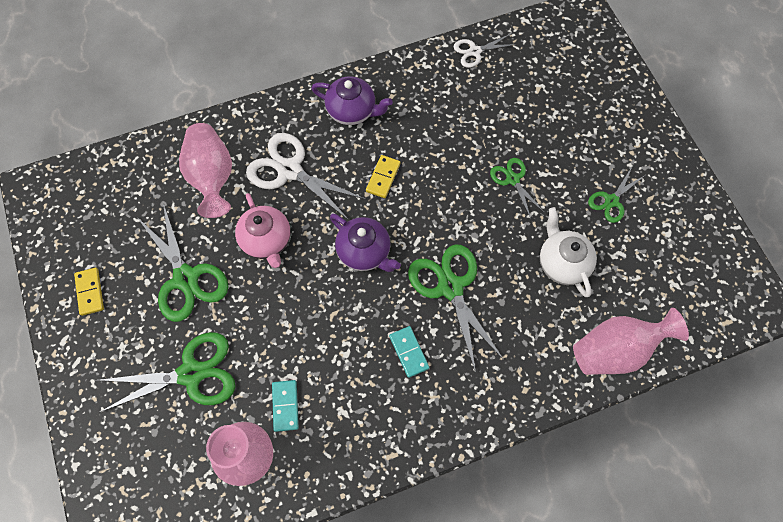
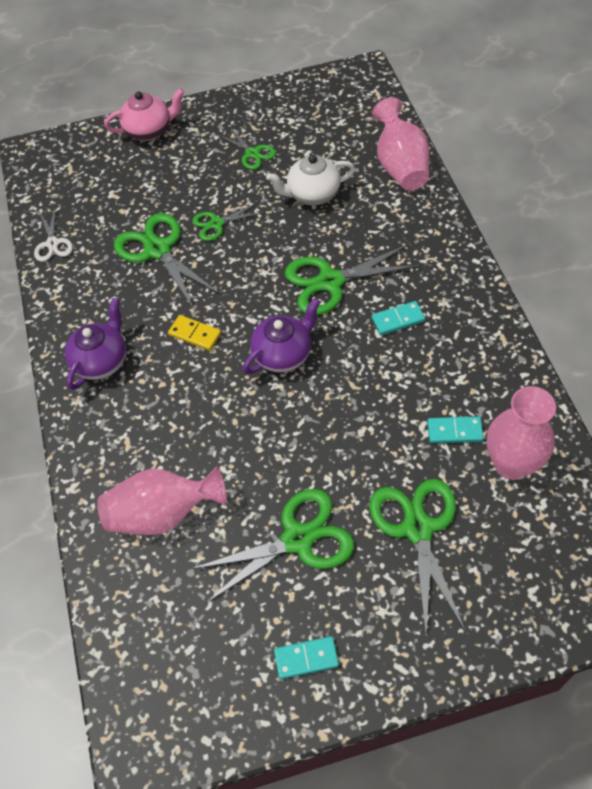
camera: 80 degrees left, 10 degrees down
yellow domino [74,268,104,316] -> turquoise domino [274,636,339,679]
pink teapot [235,193,291,268] -> pink teapot moved to [104,88,184,141]
white scissors [246,133,365,221] -> none
none -> green scissors [114,213,220,309]

